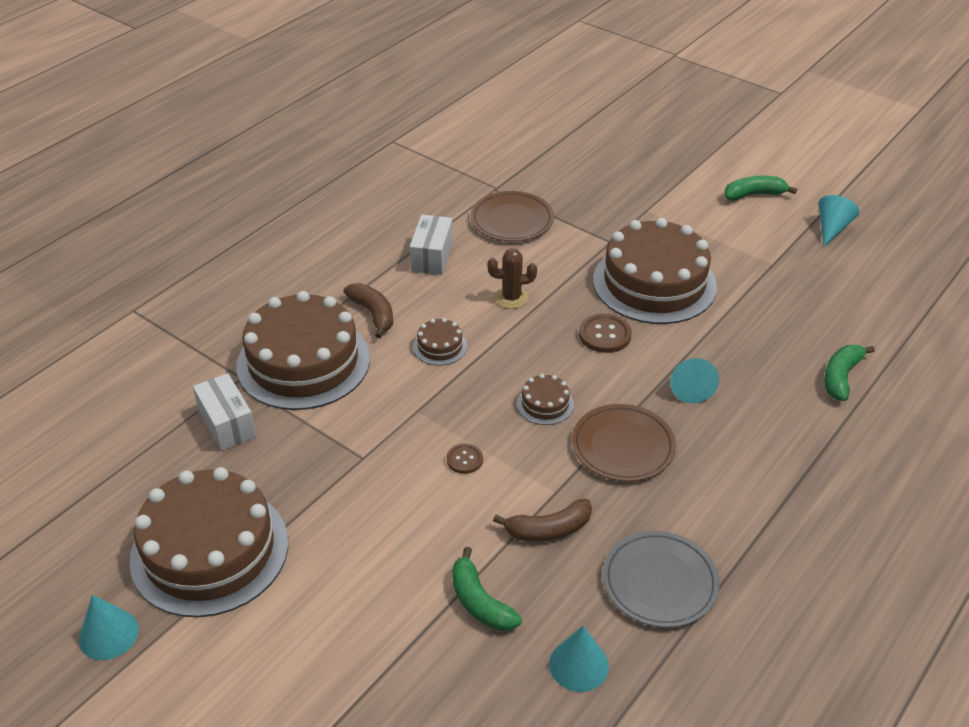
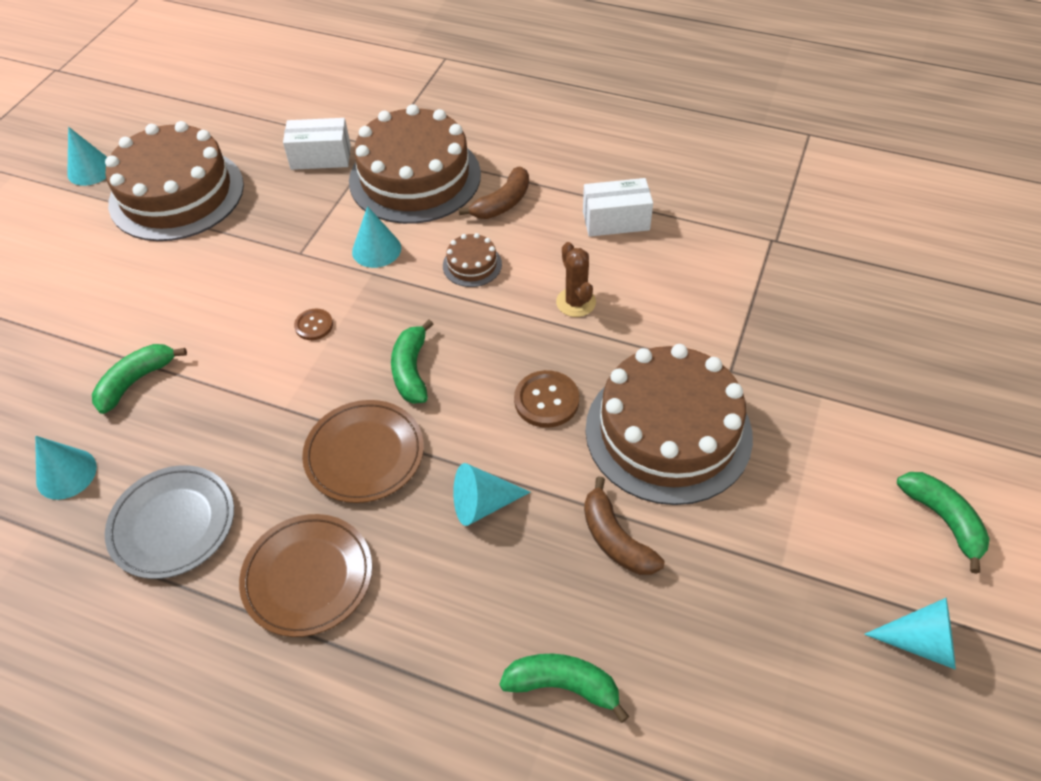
camera: 75 degrees right, 10 degrees up
white box [193,373,256,451] -> white box turned 45 degrees clockwise [283,118,351,170]
brown plate [471,191,554,241] -> brown plate moved to [239,514,372,637]
brown banana [493,499,592,542] -> brown banana moved to [584,476,665,575]
brown cake [517,374,574,425] -> green banana [391,320,434,404]
none -> turquoise cone [352,206,401,268]

